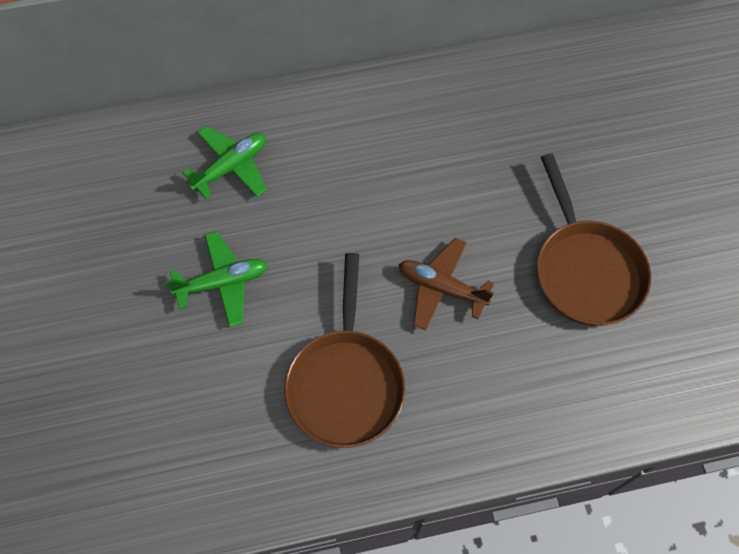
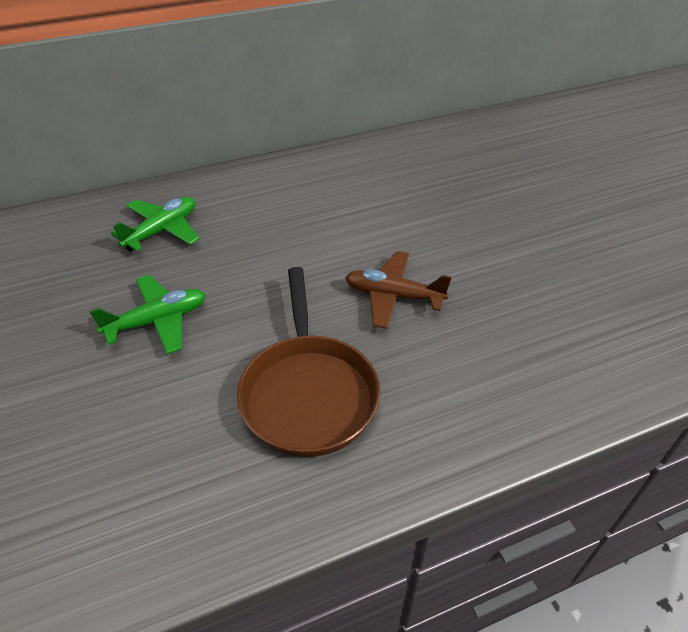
camera: 10 degrees left, 20 degrees down
brown pan [537,153,651,326] -> none

